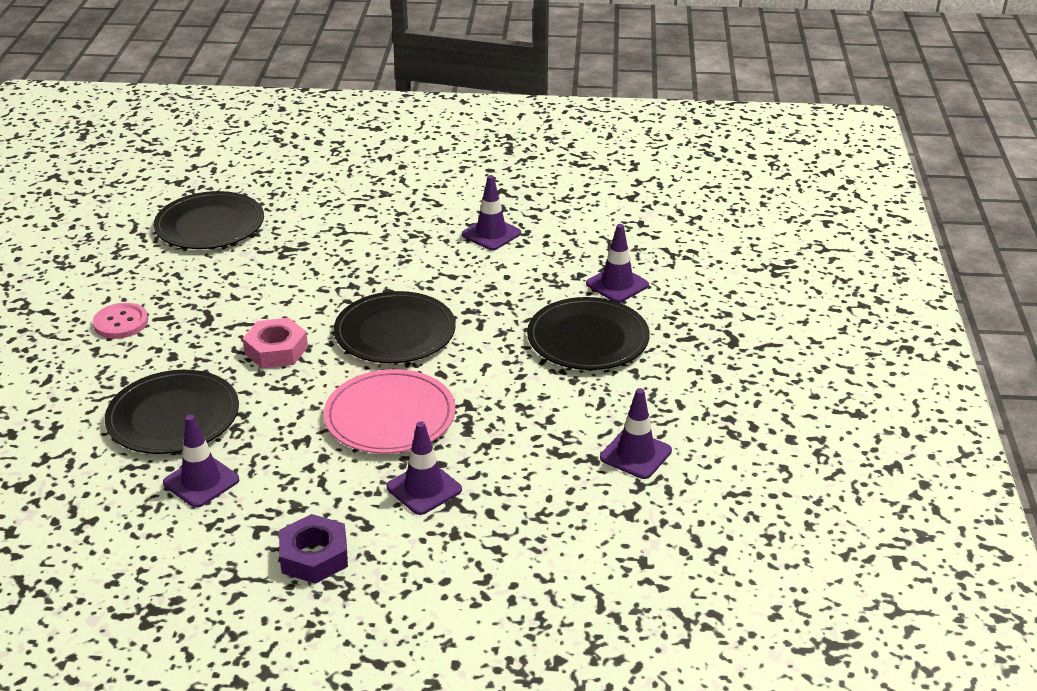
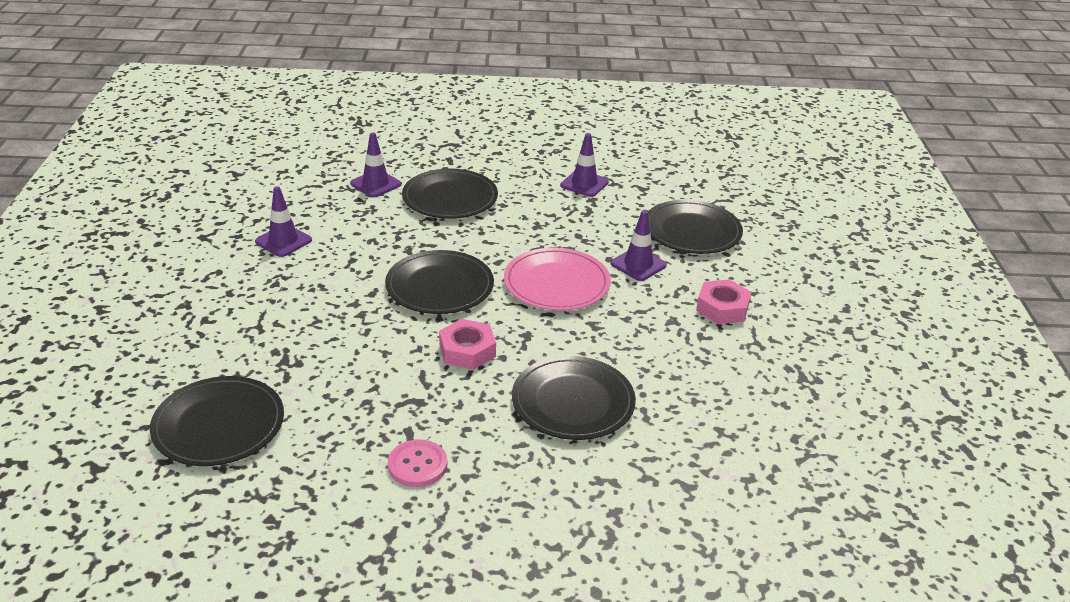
camera: 95 degrees left, 0 degrees up
purple traffic cone [163,415,239,508] -> none
purple nut [279,514,348,584] -> pink nut [696,279,751,324]
none -> black plate [648,200,743,254]

